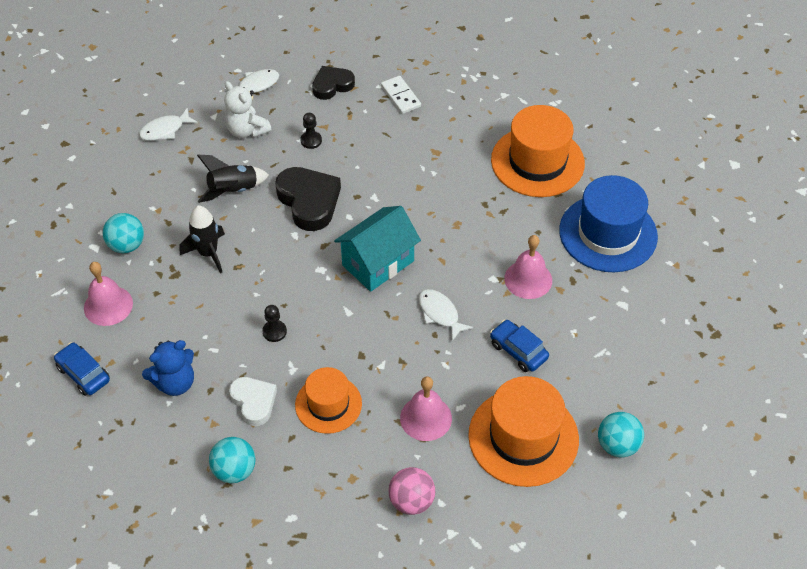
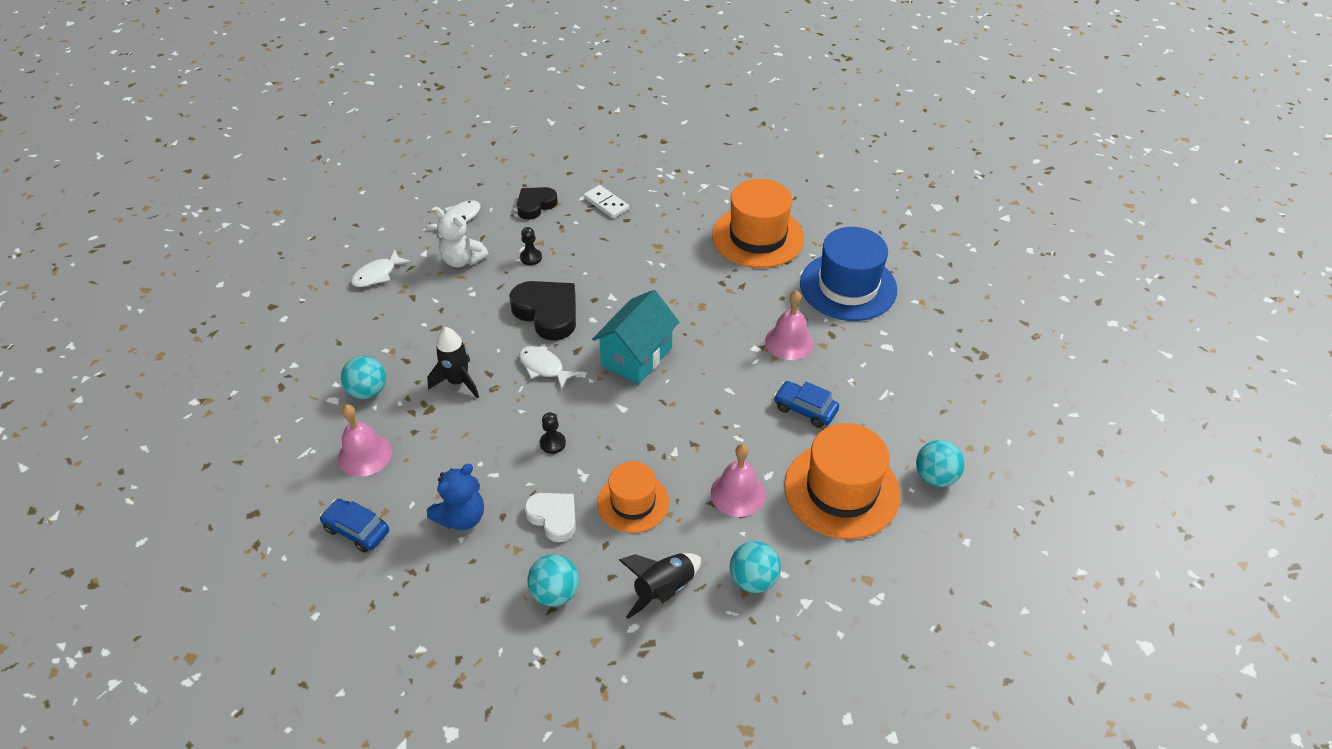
camera: 15 degrees left, 5 degrees down
black rocket [197,155,269,203] -> black rocket moved to [619,553,701,619]
pink ball [388,467,435,515] -> turquoise ball [730,541,781,593]
white fish [418,289,473,341] -> white fish moved to [519,346,580,389]

